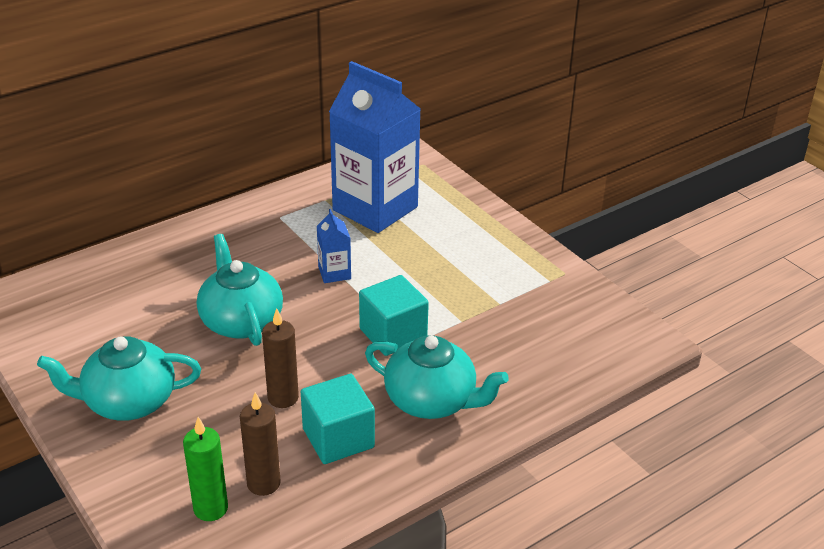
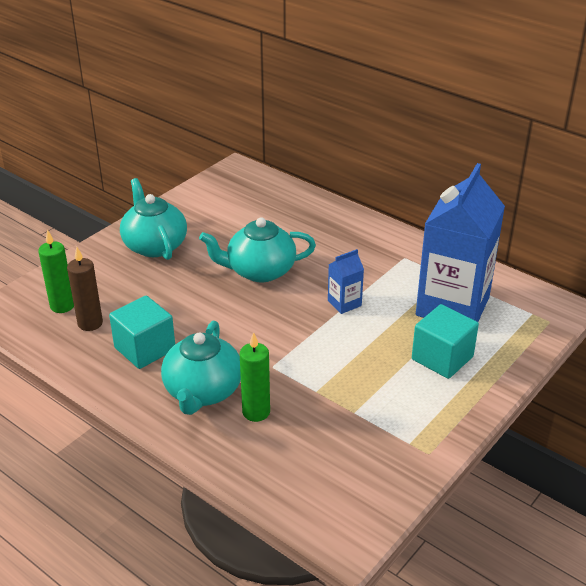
camera: 75 degrees right, 0 degrees up
turquoise teapot [197,234,283,346] -> turquoise teapot turned 150 degrees counterclockwise [199,217,316,282]
brown candle [262,308,299,408] -> none
turquoise cube [359,275,429,356] -> turquoise cube moved to [412,304,479,379]
none -> green candle [240,332,270,422]

